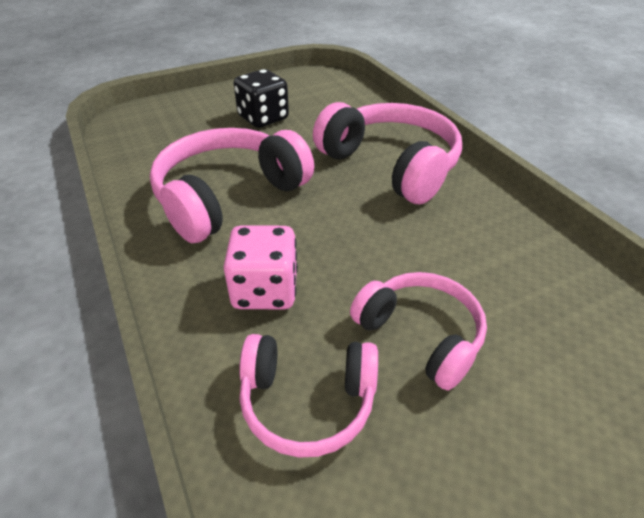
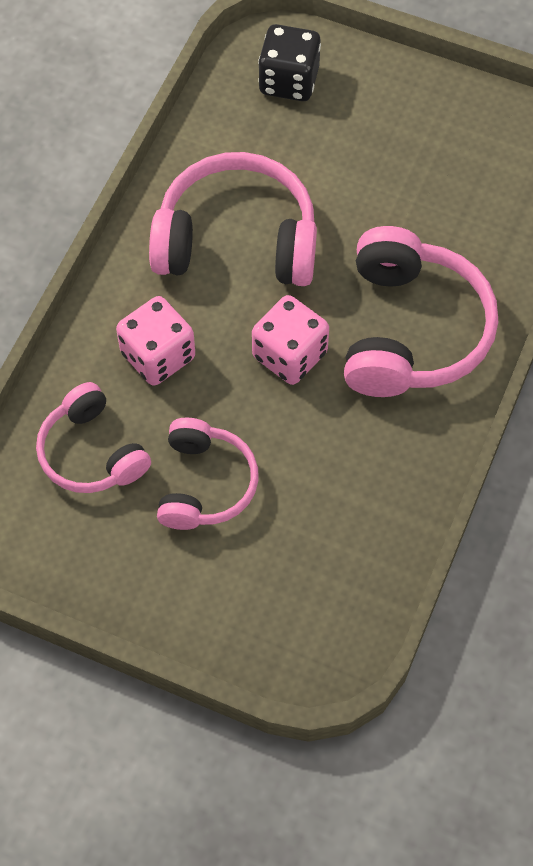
camera: 50 degrees right, 20 degrees up
black dice [234,69,289,128] -> black dice moved to [258,24,321,101]
none -> pink dice [252,295,329,385]

